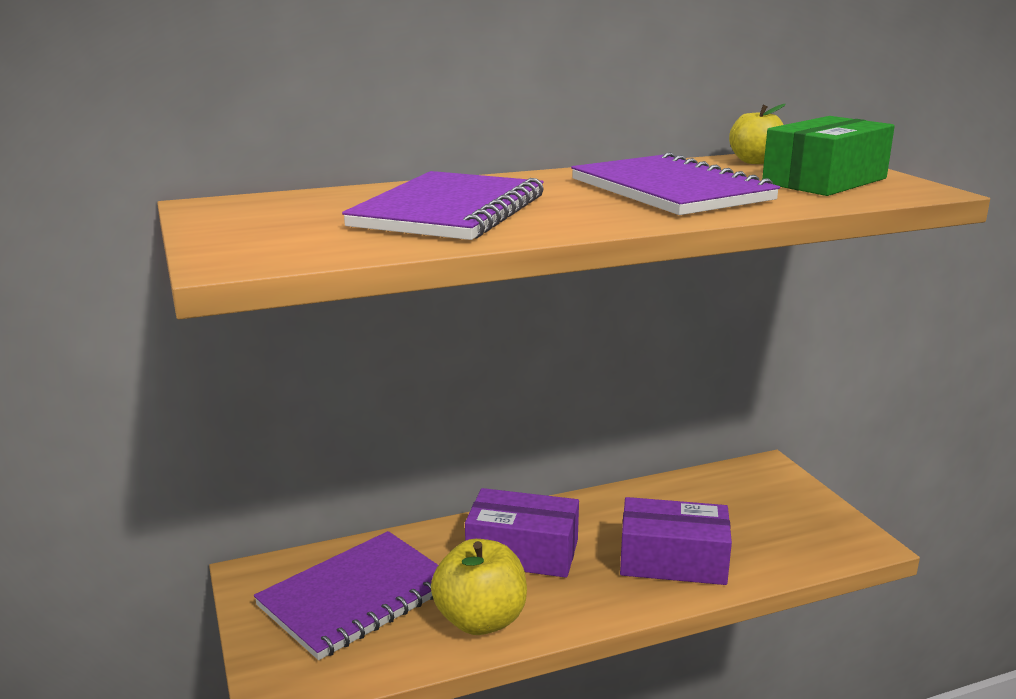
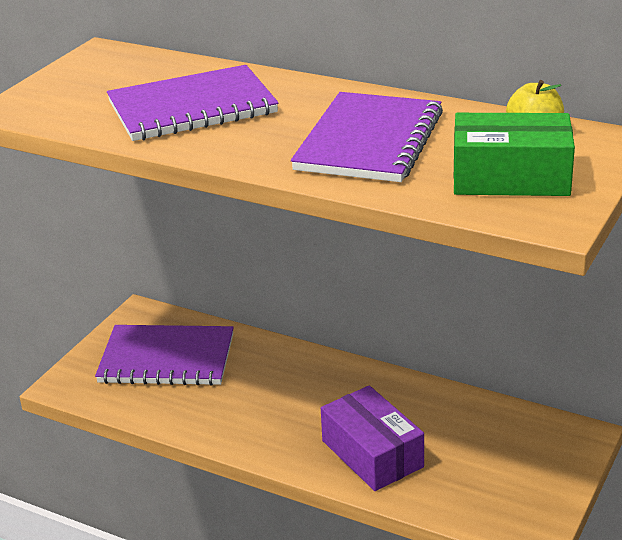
camera: 50 degrees right, 10 degrees up
yellow apple [431,539,527,635] -> none
purple box [465,488,579,578] -> none

